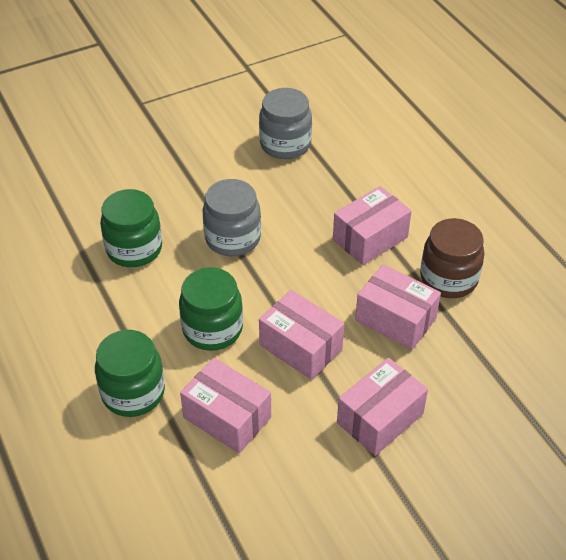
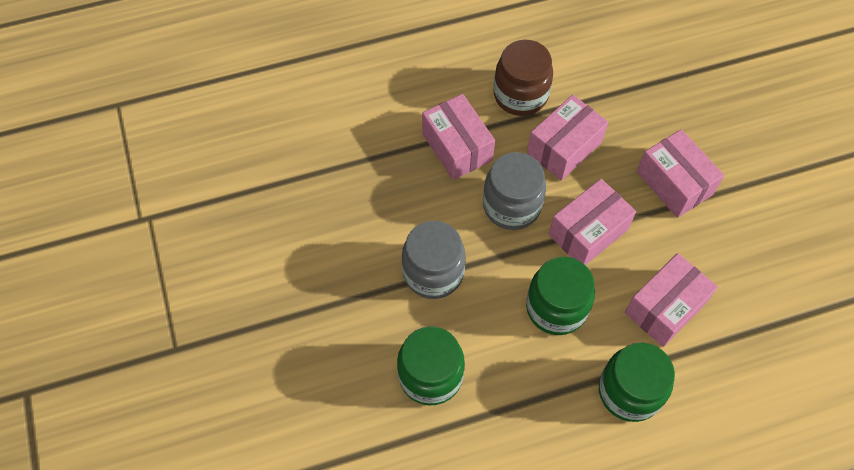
camera: 80 degrees left, 15 degrees up
grey jar [259,88,312,159] -> grey jar moved to [483,152,546,230]

